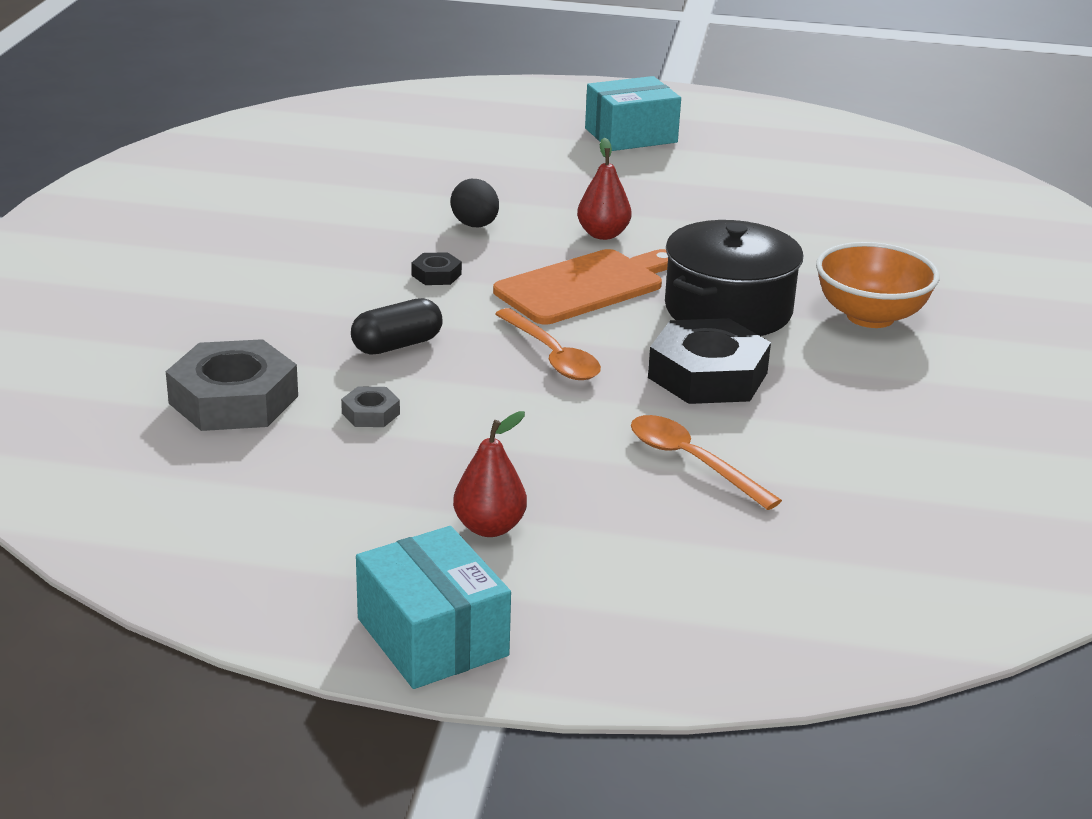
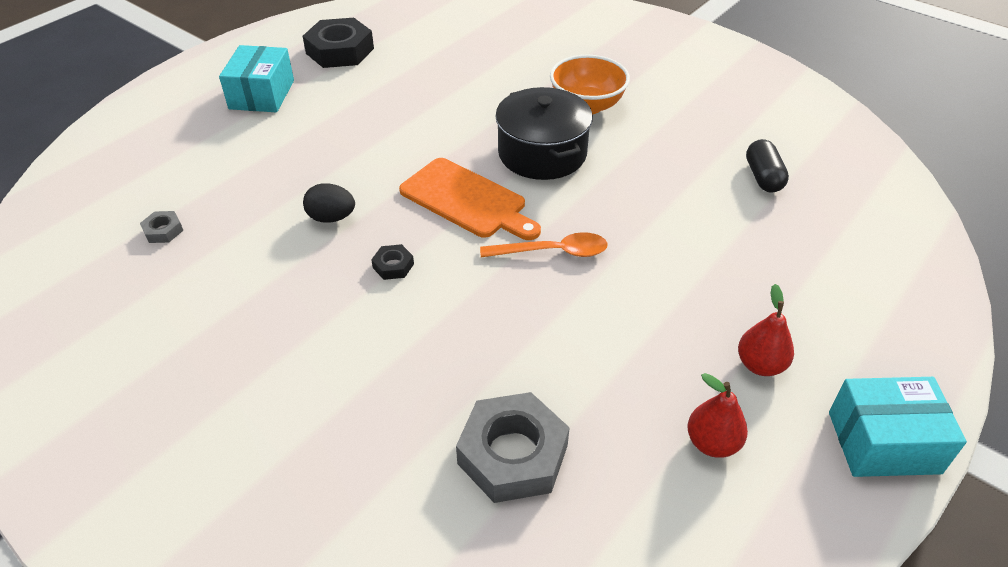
camera: 60 degrees left, 15 degrees up
grey nut [341,386,400,427] -> grey nut moved to [140,211,183,243]
black capsule [351,298,443,355] -> black capsule moved to [746,139,789,193]
orange cutting board [493,249,668,324] -> orange cutting board turned 135 degrees clockwise [399,158,541,240]
red pear [577,138,632,240] -> red pear moved to [687,373,748,458]
orange spoon [631,415,782,510] -> none
black nut [648,318,771,404] -> black nut moved to [303,18,374,68]

